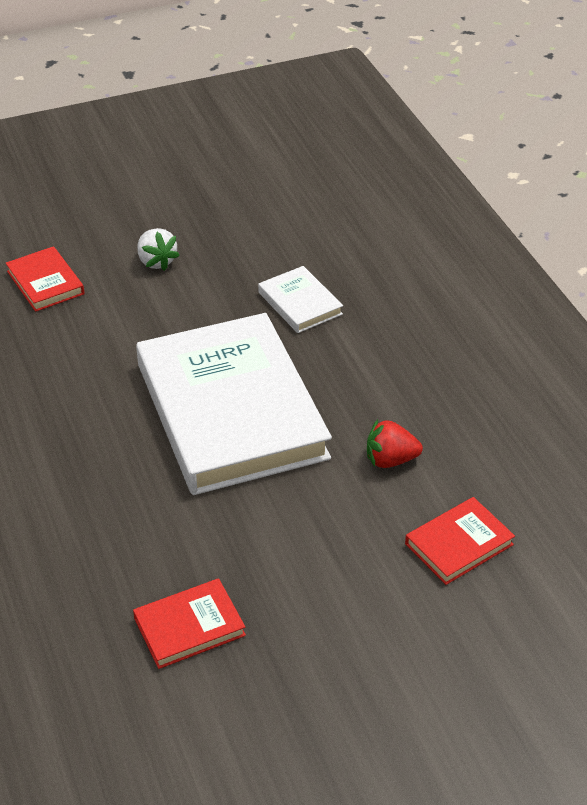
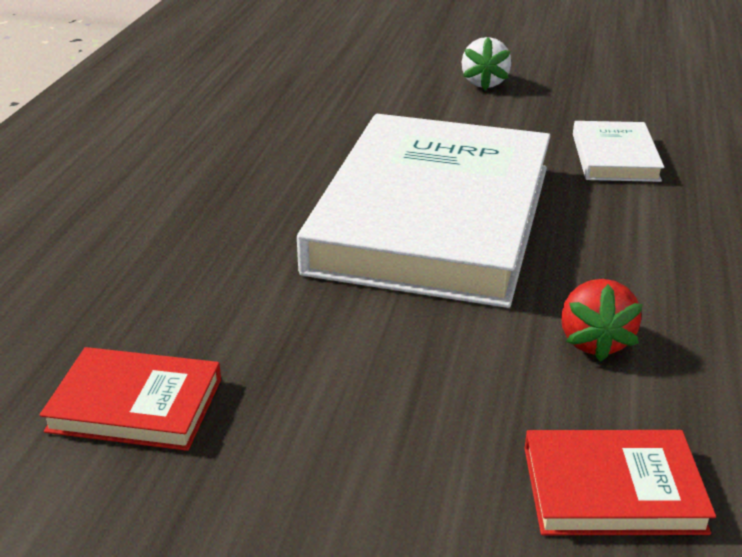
camera: 35 degrees right, 10 degrees down
red book [6,246,84,312] -> none
red strawberry [367,419,423,468] -> red strawberry turned 120 degrees counterclockwise [561,279,643,362]

